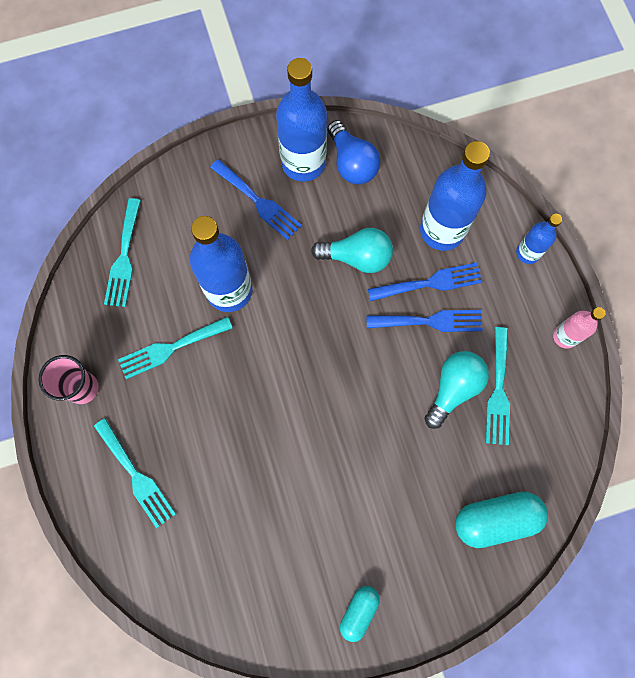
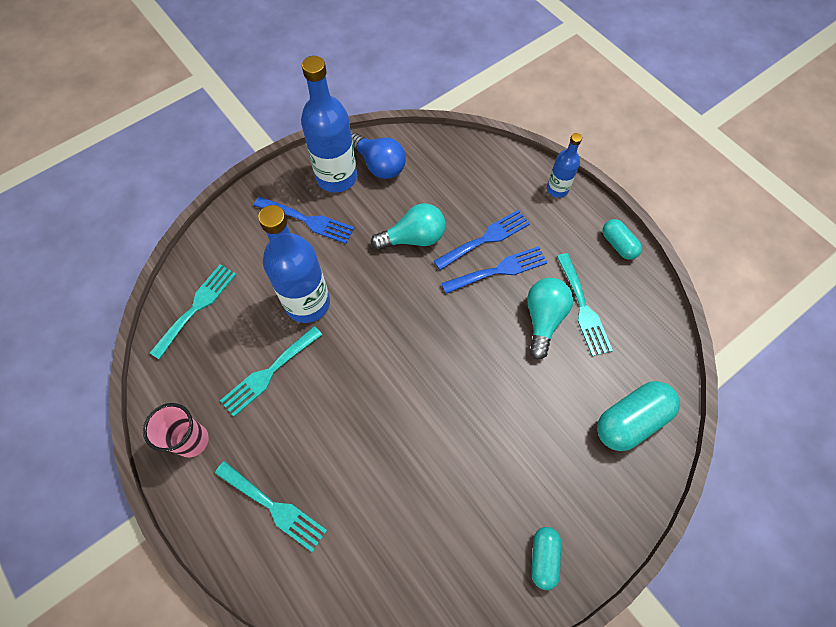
camera: 20 degrees left, 10 degrees down
turquoise fork [104,198,141,307] -> turquoise fork turned 135 degrees counterclockwise [150,264,237,359]
blue bottle [420,141,490,251] -> none
pink bottle [553,307,605,349] -> turquoise capsule [602,219,642,260]

